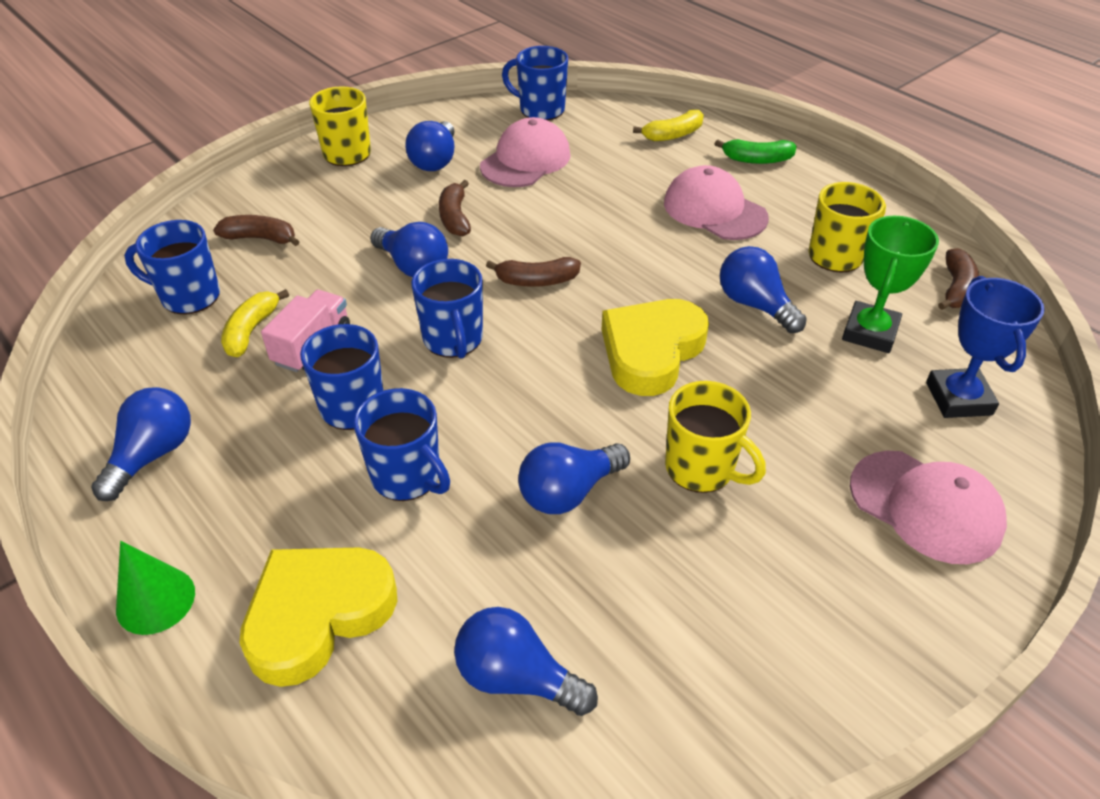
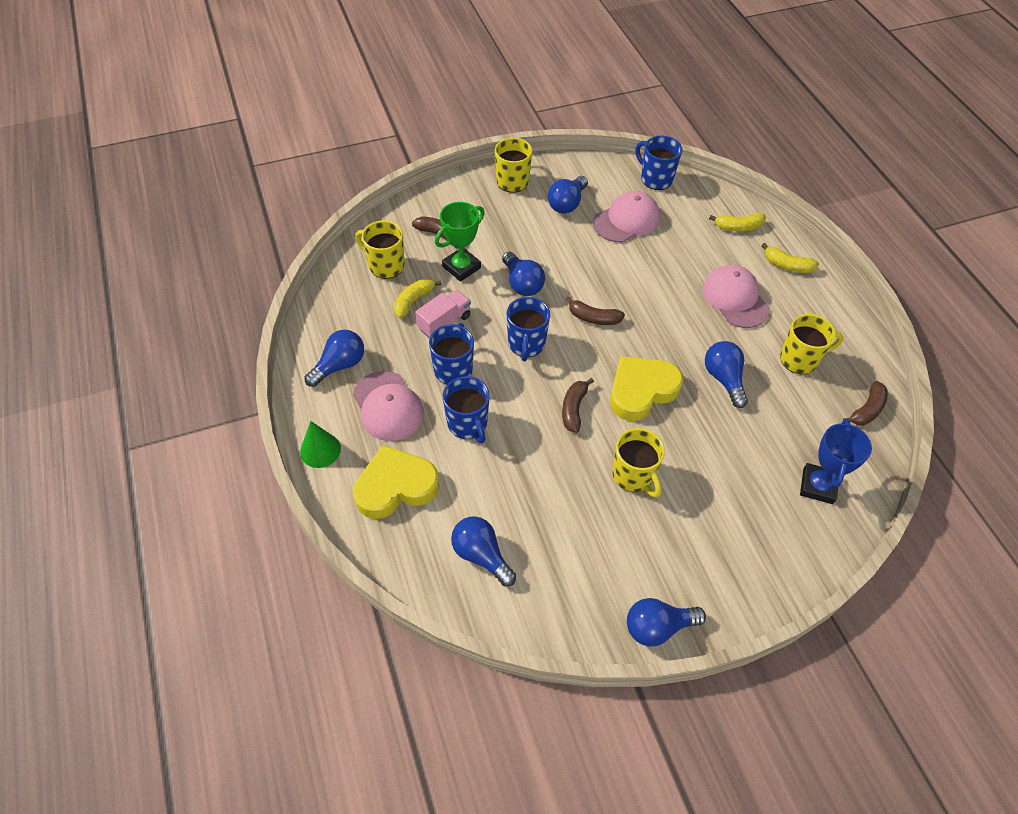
camera: 20 degrees right, 10 degrees up
blue mug [124,220,220,314] -> yellow mug [355,221,404,279]
brown banana [439,180,471,236] -> brown banana moved to [562,378,594,433]
blue light bulb [518,442,630,514] -> blue light bulb moved to [627,598,706,647]
green banana [715,139,797,164] -> yellow banana [761,243,819,273]
green trophy [842,216,939,353] -> green trophy moved to [435,202,485,282]
pink cap [850,451,1007,564] -> pink cap moved to [353,371,424,441]

